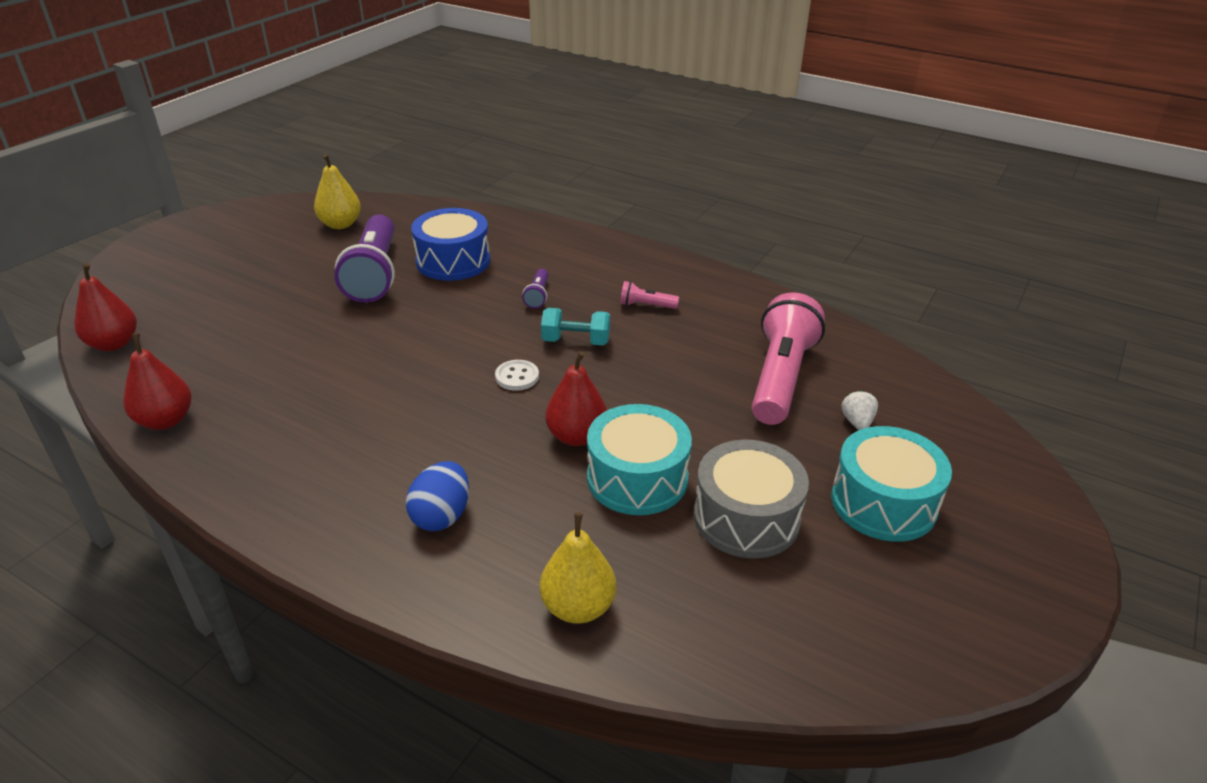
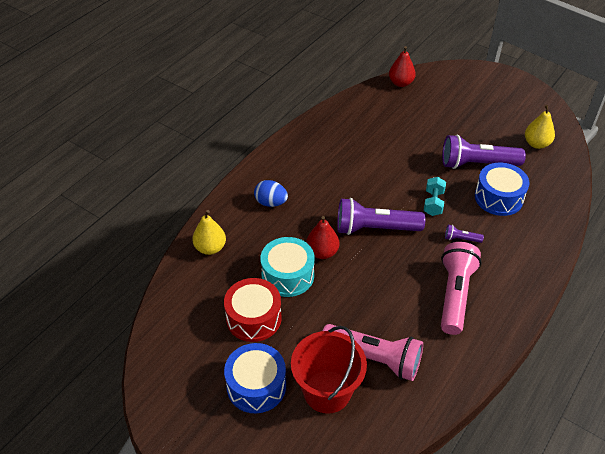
camera: 95 degrees right, 10 degrees up
red pear [124,333,192,430] -> none
white button [495,360,539,391] -> purple flashlight [337,198,425,235]
turquoise dumbbell [541,308,610,346] -> turquoise dumbbell moved to [424,177,446,216]
pink flashlight [620,281,679,309] -> pink flashlight [441,242,481,335], size x2.34
grey drum [694,440,809,559] -> red drum [224,278,282,342]
turquoise drum [831,426,952,542] -> blue drum [224,343,286,413]
white strawberry [841,390,878,430] -> red bucket [291,326,367,414]

